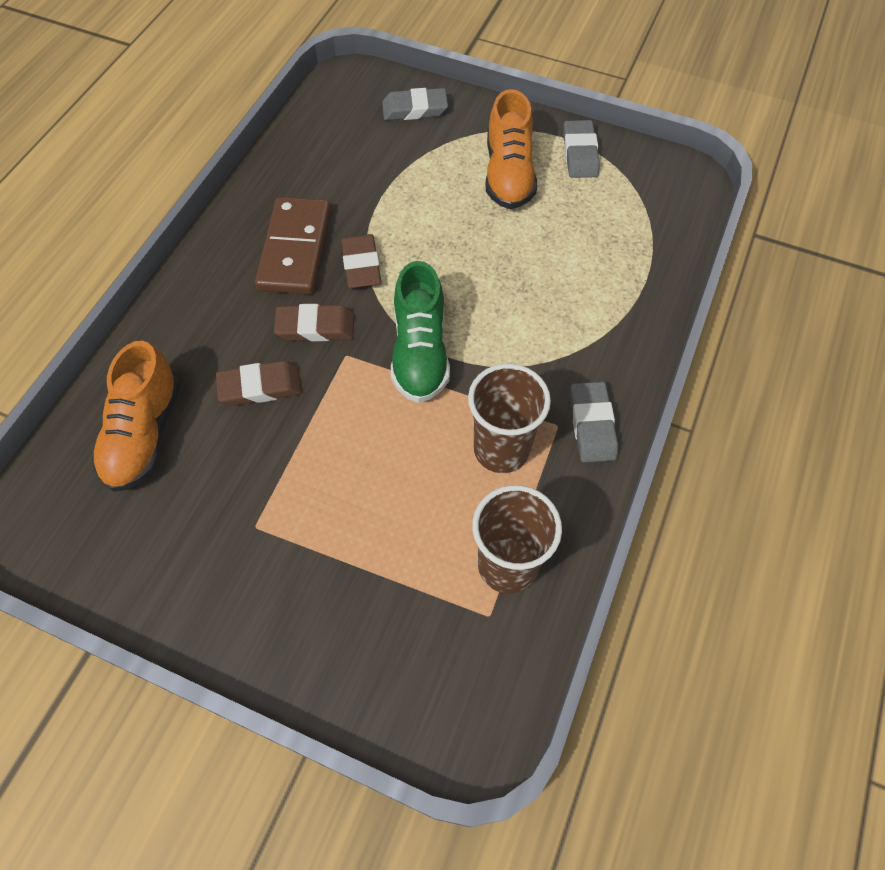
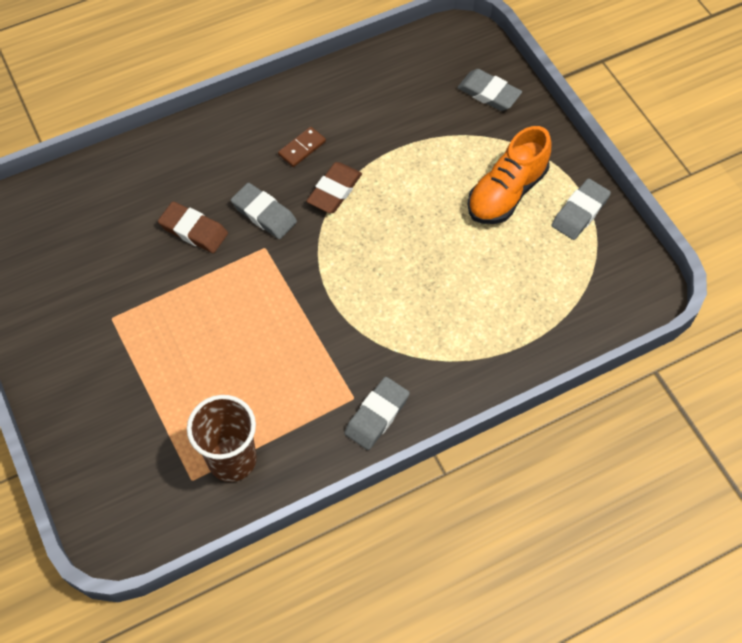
camera: 40 degrees right, 0 degrees up
orange shoe [92,341,180,492] -> none
brown domino [255,197,331,295] -> brown domino [278,127,326,167], size x0.47
brown eraser [274,304,354,341] -> grey eraser [231,183,297,239]
green shoe [391,261,450,403] -> none
brown cup [468,364,551,473] -> none

